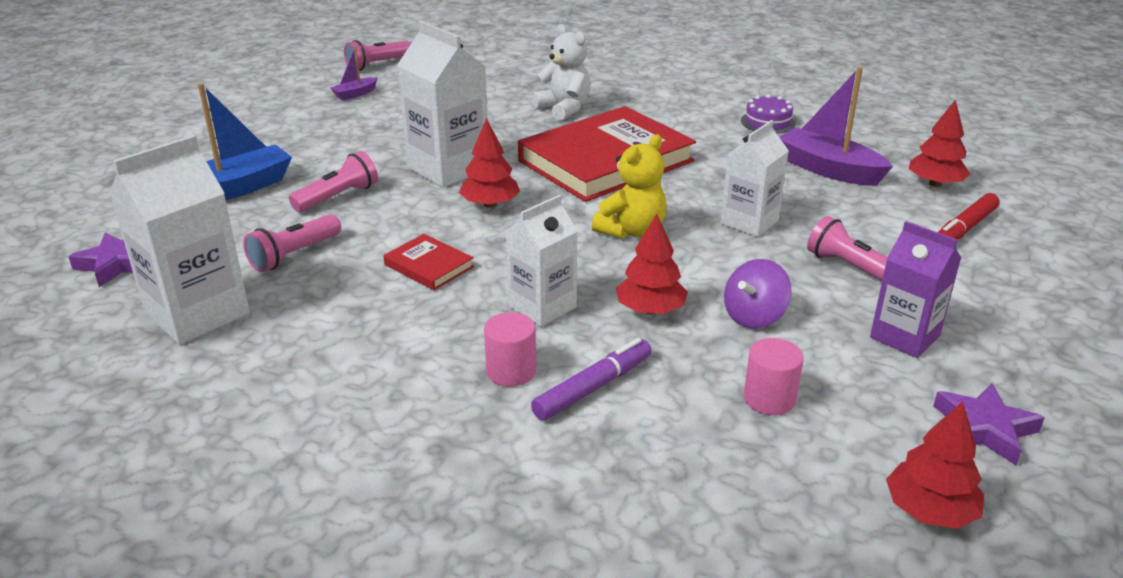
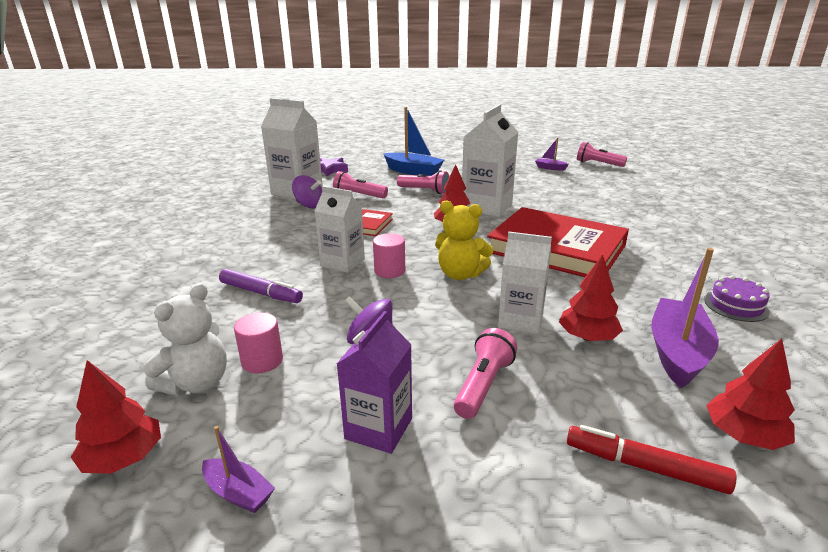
camera: 70 degrees right, 5 degrees down
pink cylinder [484,312,536,387] -> pink cylinder moved to [373,233,405,278]
white teddy bear [532,24,591,120] -> white teddy bear moved to [143,283,227,396]
red tree [616,214,688,314] -> red tree moved to [559,254,623,341]
purple star [933,383,1045,465] -> purple boat [202,426,275,513]
none -> purple spinning top [292,175,322,209]

